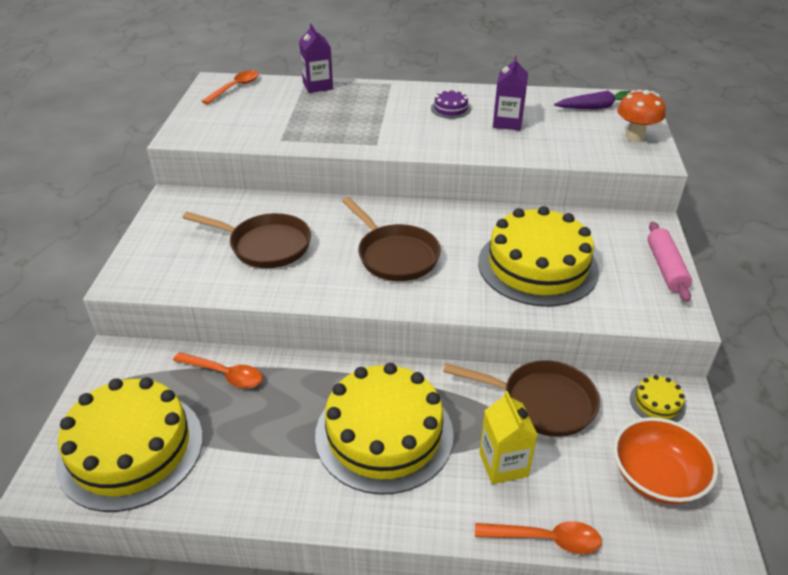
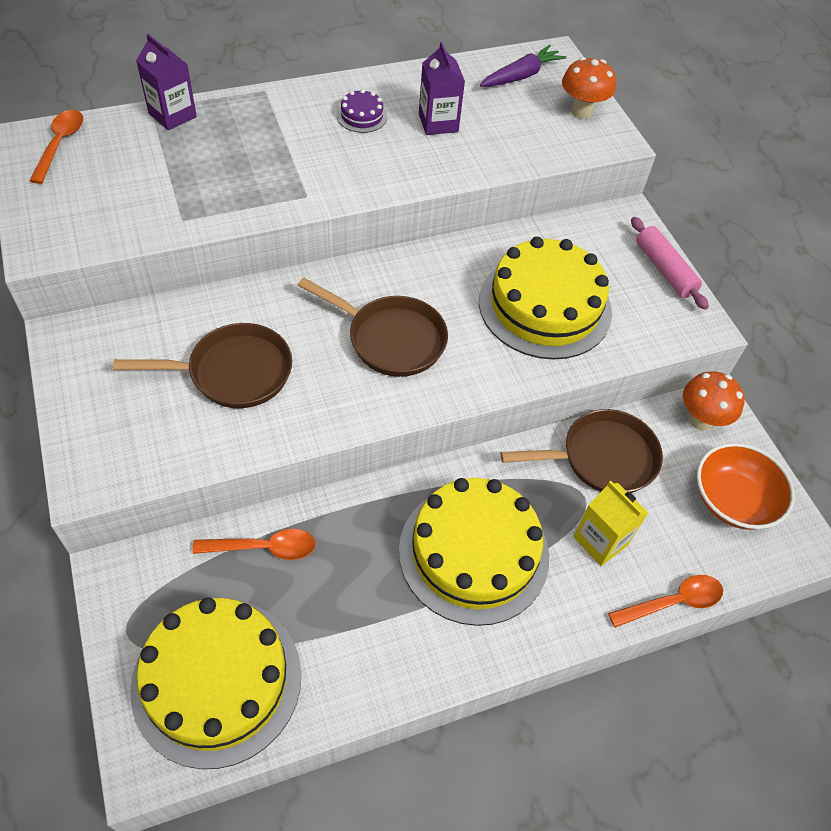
camera: 30 degrees left, 15 degrees up
yellow cake [630,375,686,422] -> orange mushroom [683,371,745,431]

